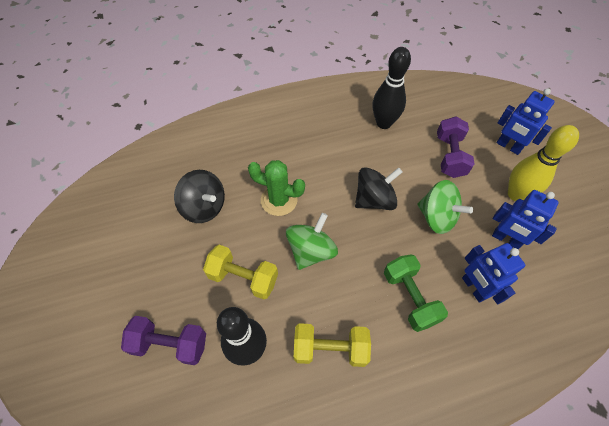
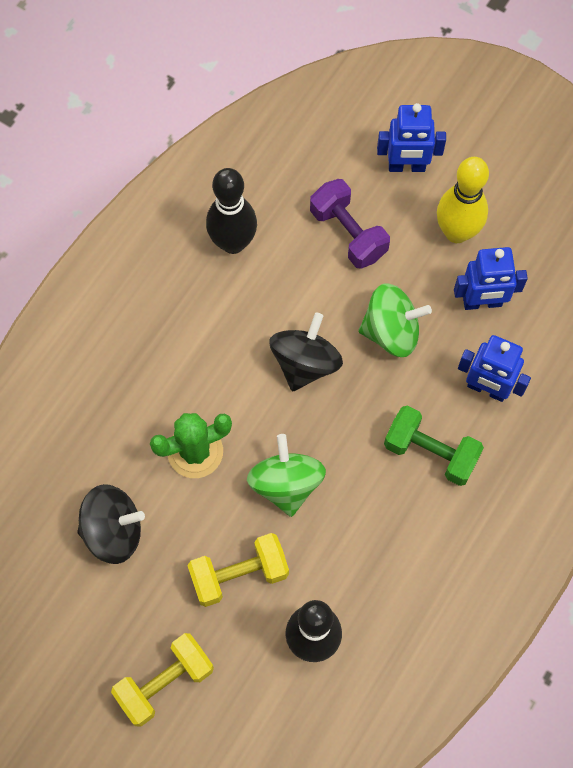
camera: 40 degrees left, 10 degrees up
purple dumbbell [121,316,206,365] -> none
yellow dumbbell [294,323,371,367] -> yellow dumbbell moved to [111,633,214,726]

